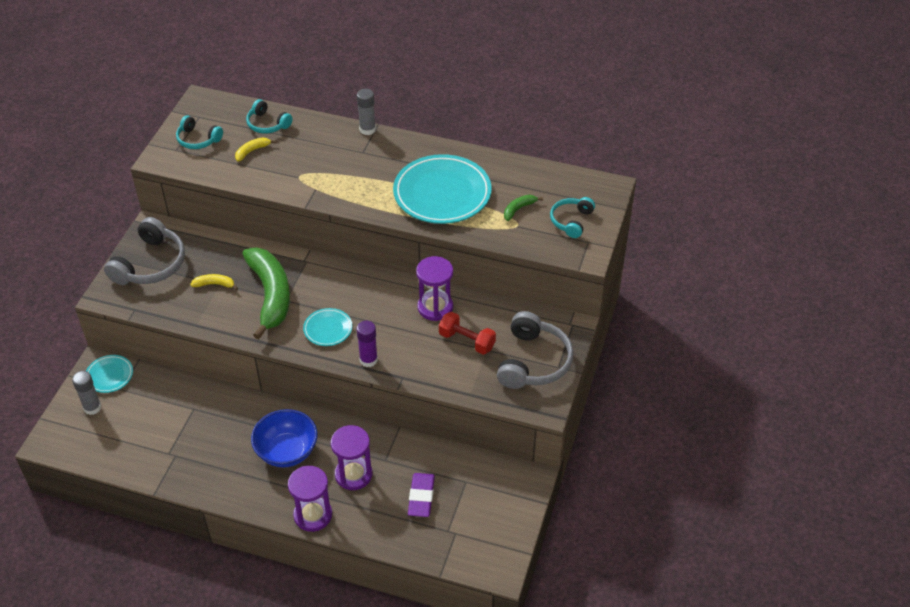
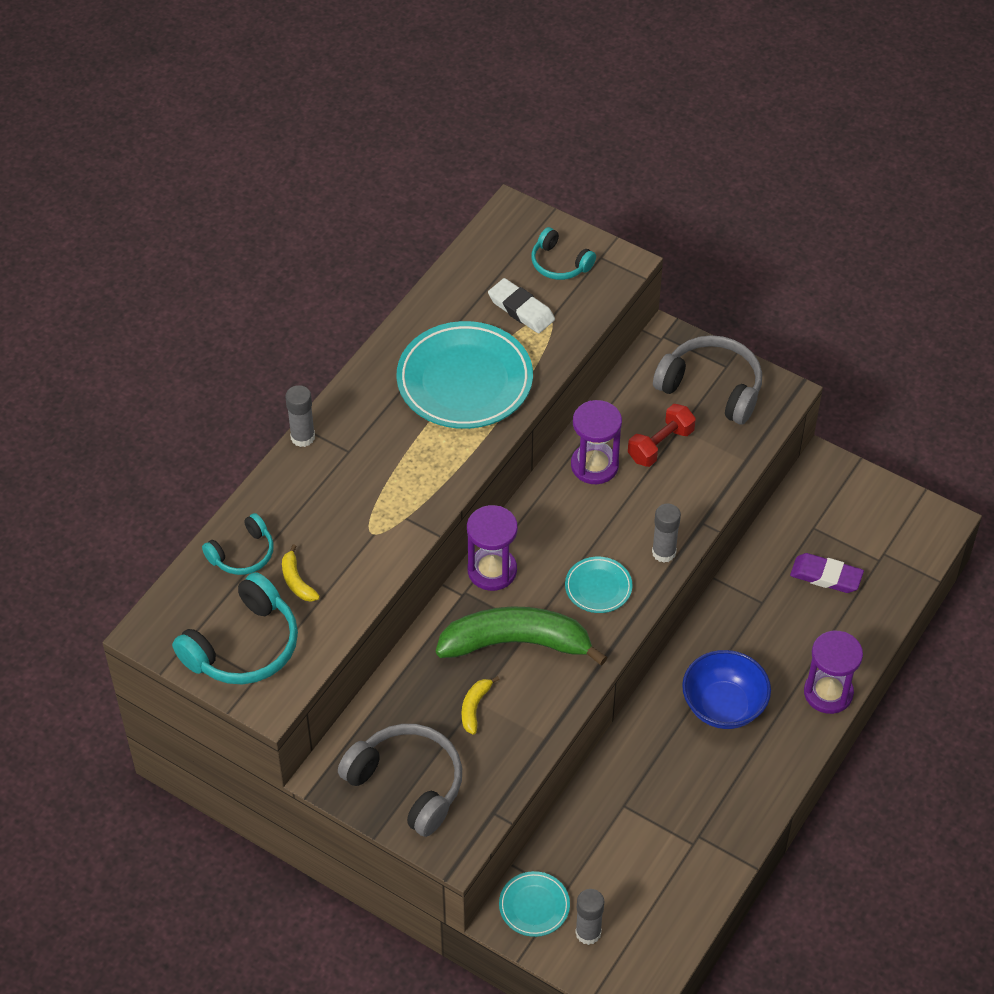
camera: 75 degrees left, 5 degrees up
turquoise headphones [176,115,223,149] -> turquoise headphones [172,572,298,684], size x1.70
purple hourglass [331,425,372,490] -> purple hourglass moved to [467,505,518,591]
purple glue stick [356,321,378,367] -> grey glue stick [652,504,681,563]
green banana [504,195,543,221] -> white eraser [488,278,555,333]

